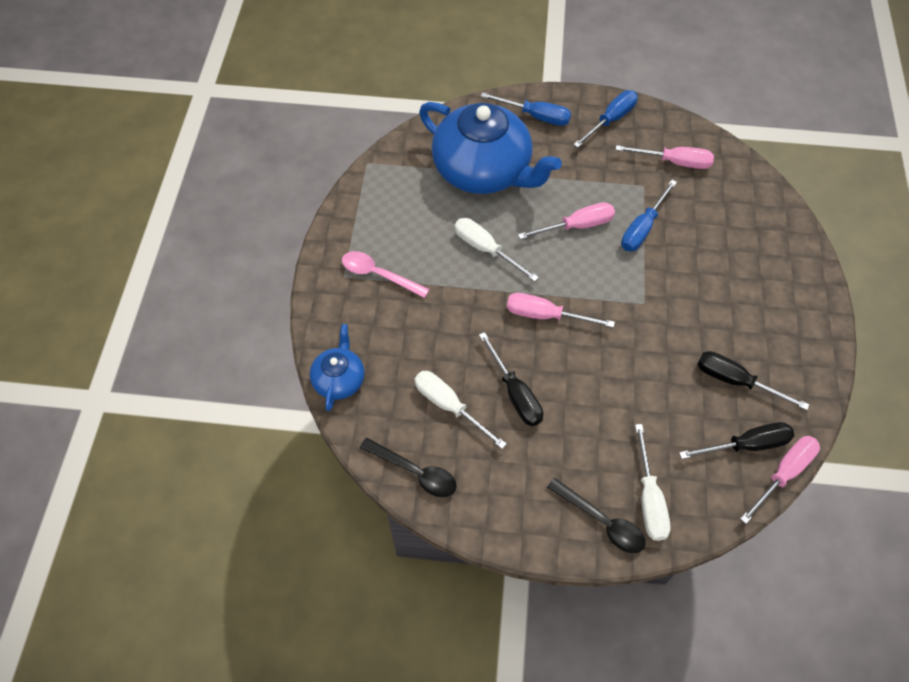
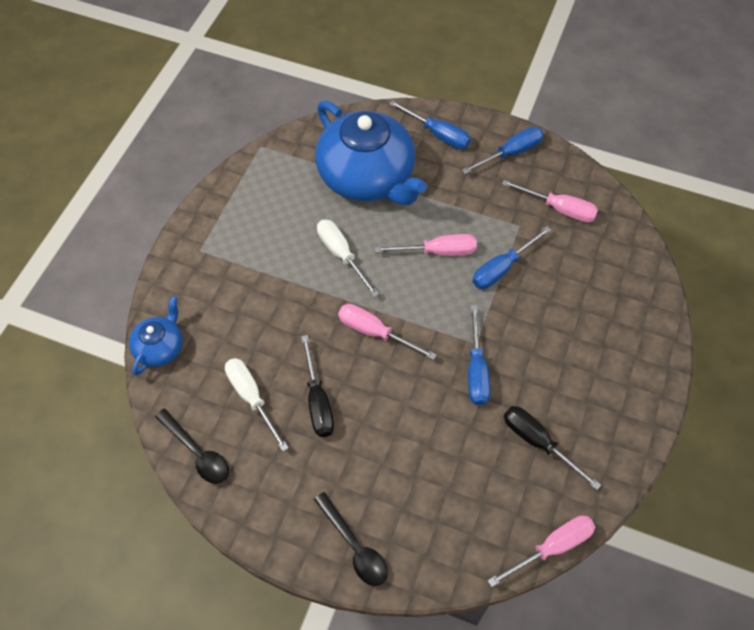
camera: 15 degrees right, 0 degrees up
pink spoon [342,251,430,298] -> none
white screwdriver [635,424,671,541] -> none
black screwdriver [679,422,794,459] -> none
none -> blue screwdriver [468,305,490,406]

